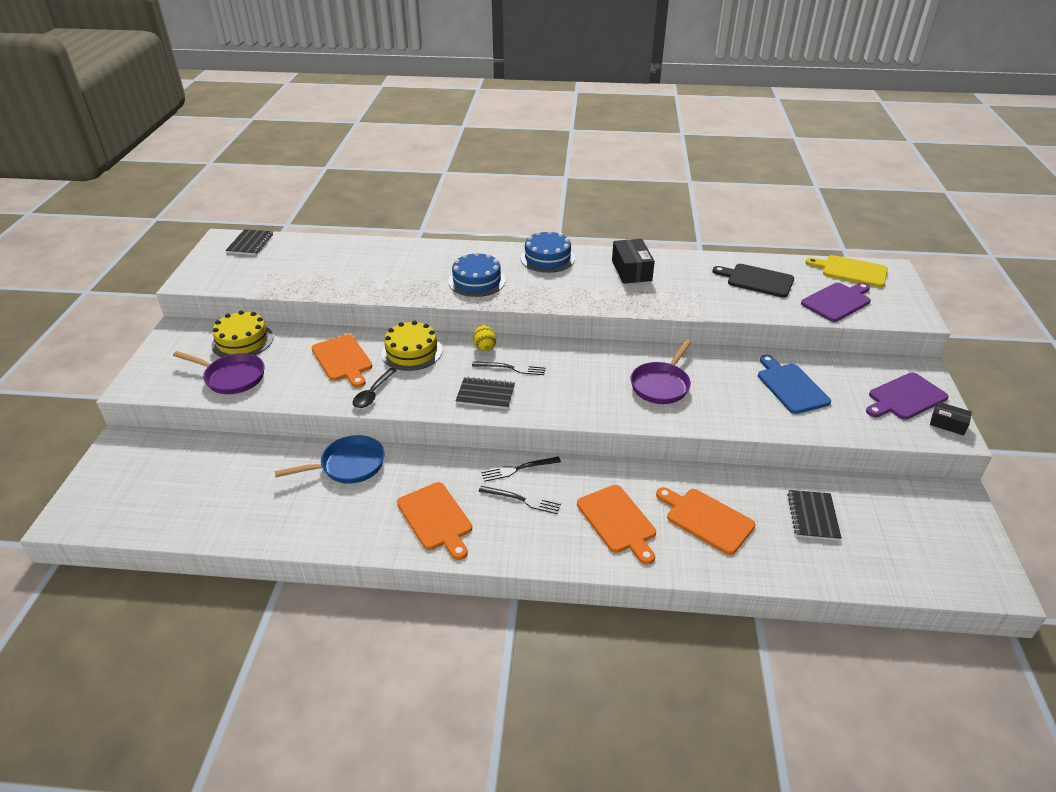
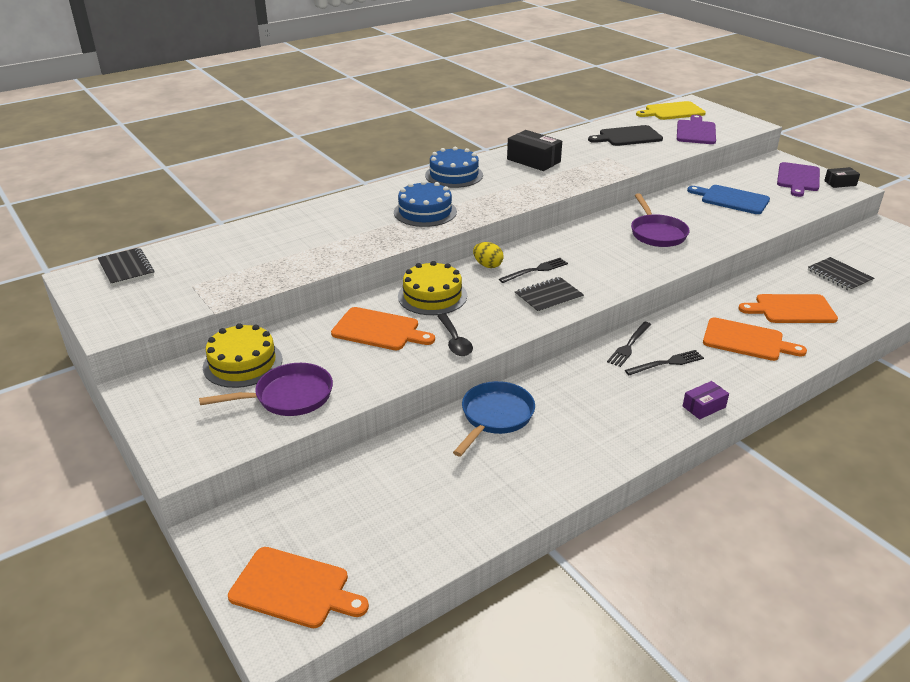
camera: 40 degrees left, 5 degrees down
orange cutting board [397,482,472,560] -> orange cutting board moved to [228,547,369,628]
none -> purple box [683,381,729,420]

